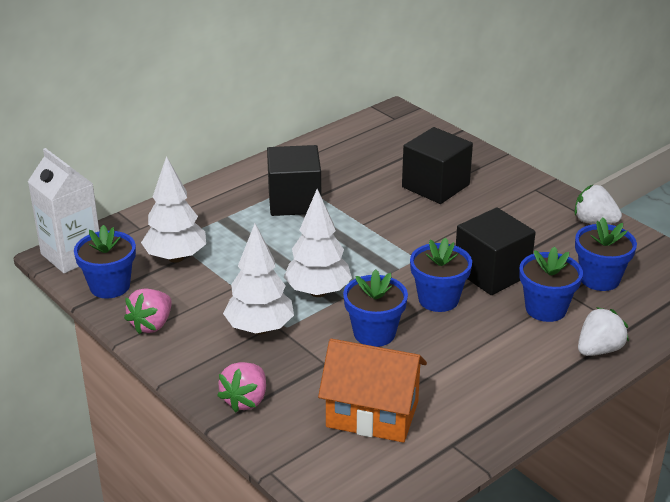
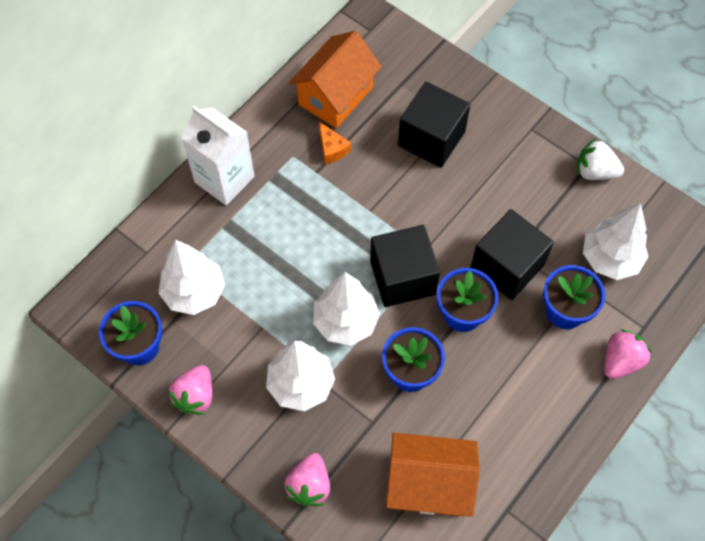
camera: 10 degrees left, 30 degrees up
white carton [28,148,99,273] -> white carton moved to [181,106,255,205]
black cube [267,145,321,216] -> black cube moved to [370,225,440,307]
blue flower pot [575,217,637,291] -> white tree [583,203,648,280]
white strawberry [578,307,629,356] -> pink strawberry [604,329,652,379]
none -> orange house [289,31,382,128]
none -> orange cheese [319,122,351,164]

